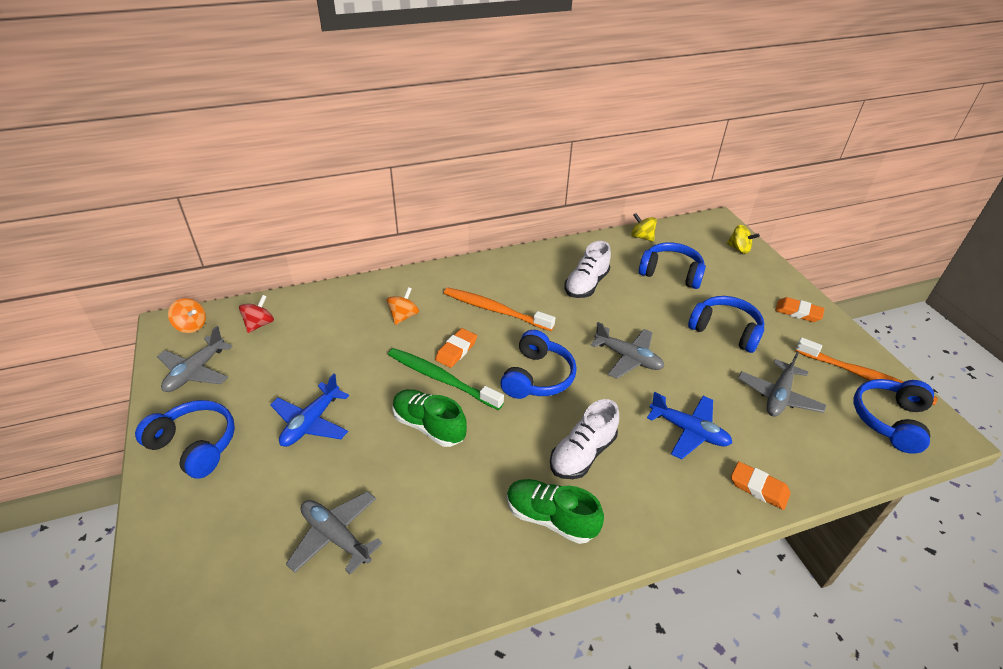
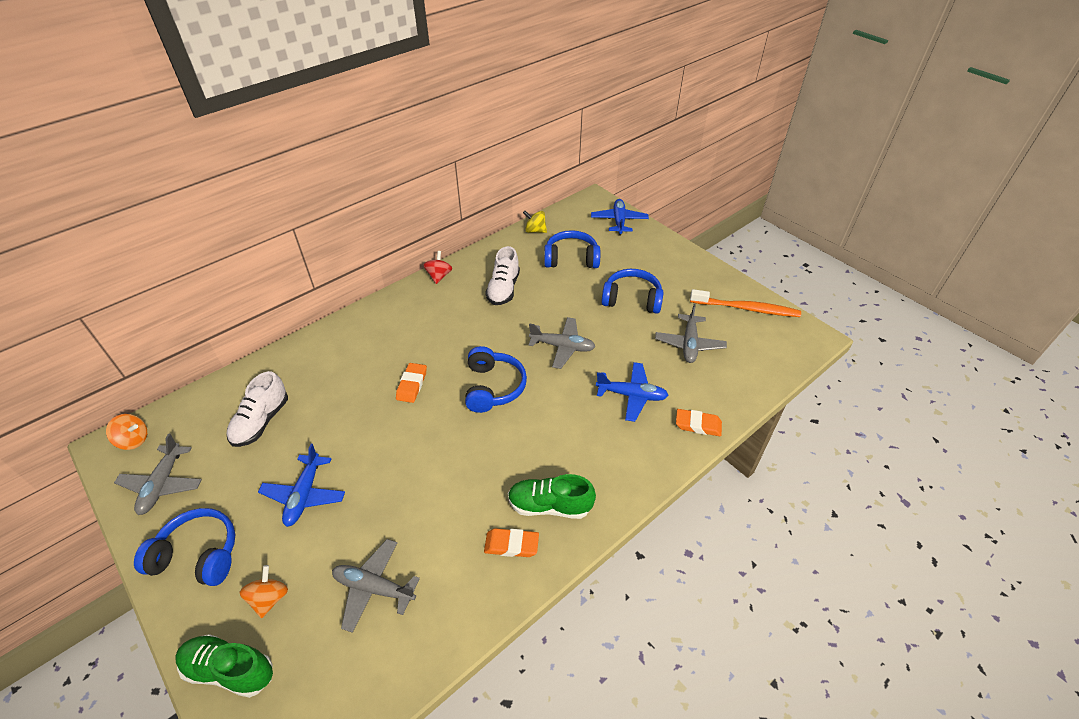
camera: 20 degrees left, 5 degrees up
red spinning top [239,295,274,333] -> red spinning top moved to [423,251,452,284]
orange spinning top [387,287,419,325] -> orange spinning top moved to [239,565,288,618]
green toothbrush [388,348,504,410] -> none
green shoe [392,389,467,447] -> green shoe moved to [175,634,273,698]
orange toothbrush [444,287,555,331] -> none
white shoe [550,399,619,479] -> white shoe moved to [226,371,288,447]
yellow spinning top [727,225,760,254] -> blue plane [591,199,649,235]
orange eraser [775,297,824,322] -> orange eraser moved to [484,528,539,557]
blue headphones [854,379,934,454] -> none

